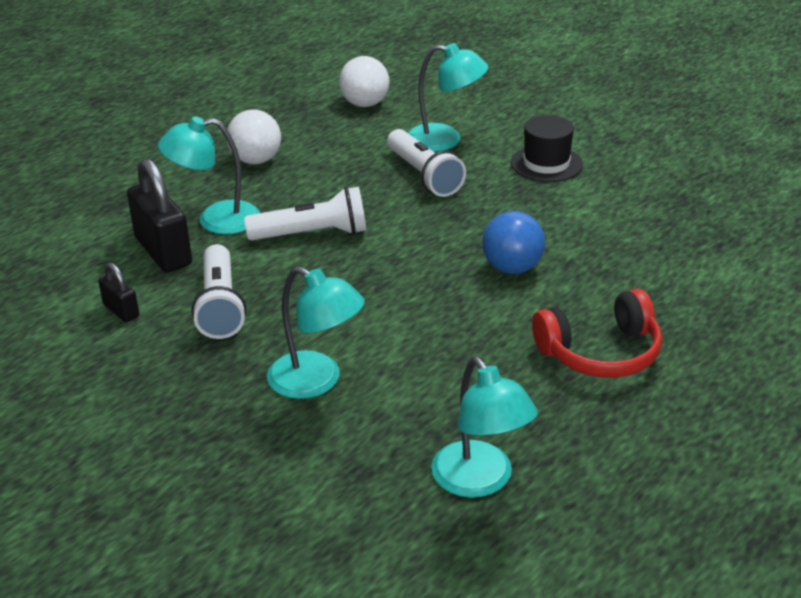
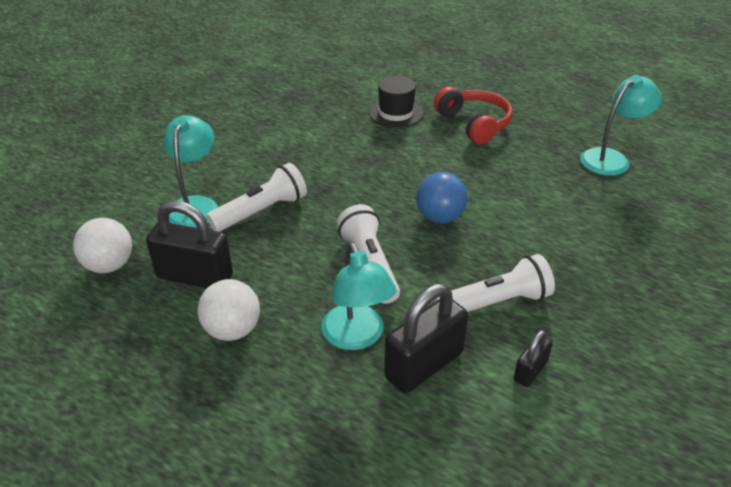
camera: 100 degrees left, 5 degrees up
turquoise lamp [267,266,365,399] -> none
blue ball [482,211,545,274] -> blue ball moved to [416,172,467,223]
black hat [511,115,583,182] -> black hat moved to [369,76,423,128]
none -> black padlock [146,201,233,288]

